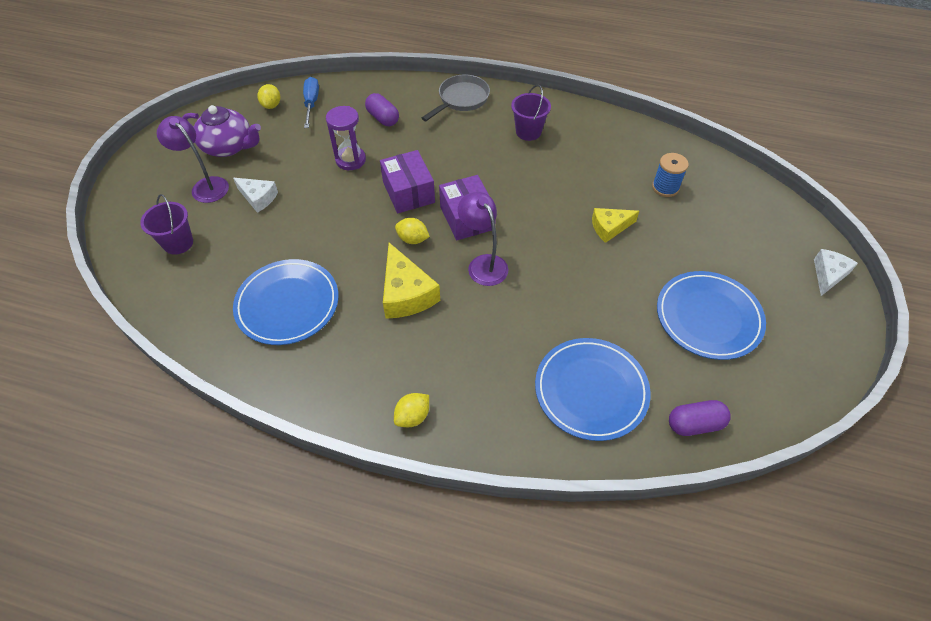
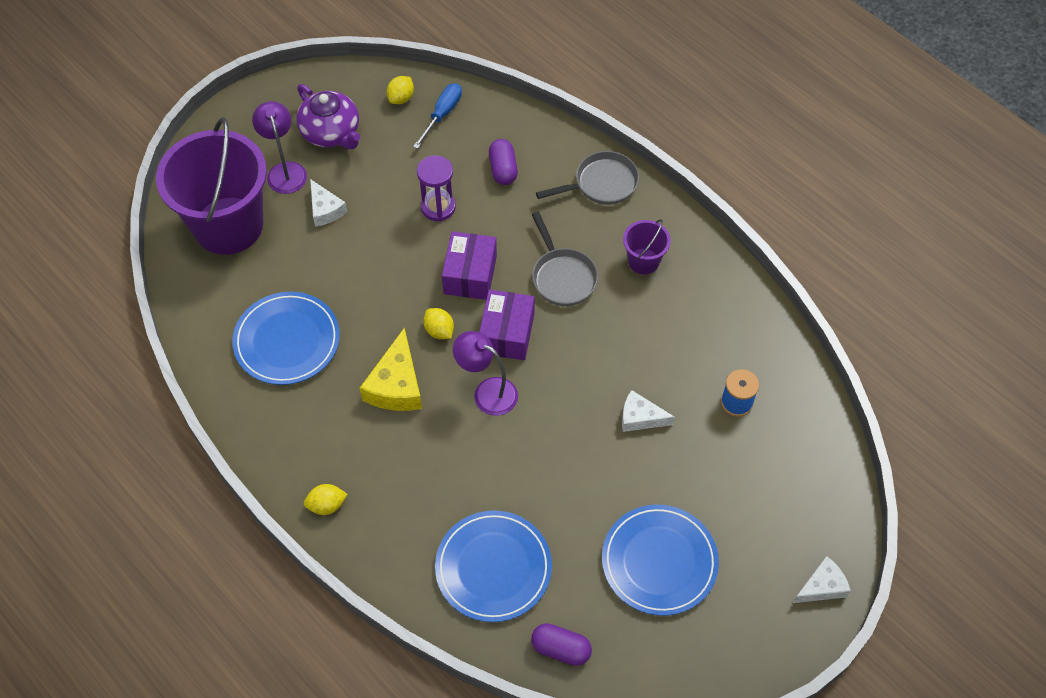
camera: 30 degrees right, 5 degrees up
purple bucket [140,194,193,255] -> purple bucket [156,117,267,255], size x2.27
purple lamp [458,192,508,286] -> purple lamp turned 60 degrees counterclockwise [453,331,518,416]
yellow cheese [592,208,639,243] -> white cheese [622,390,675,432]
none -> grey pan [531,212,598,306]

